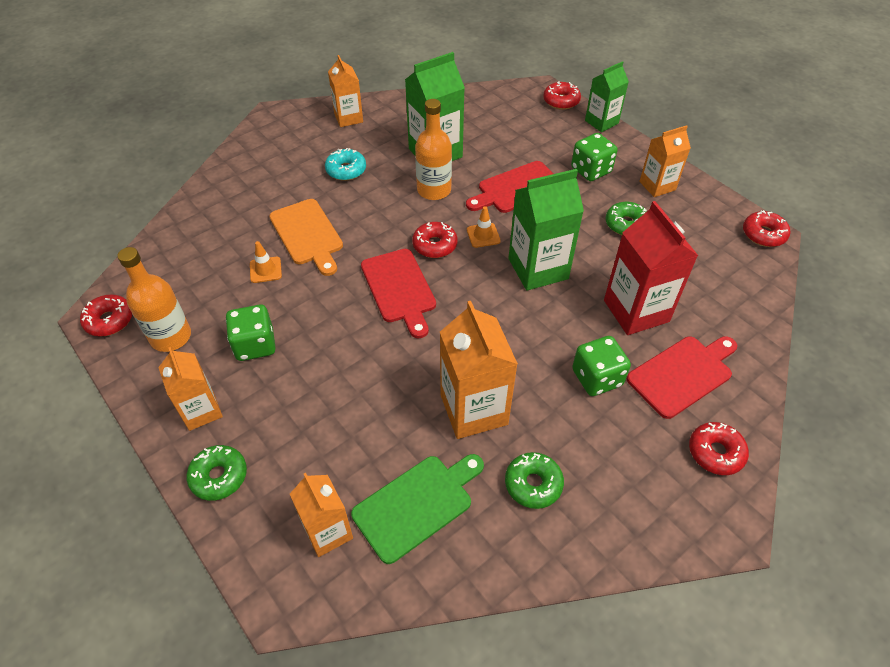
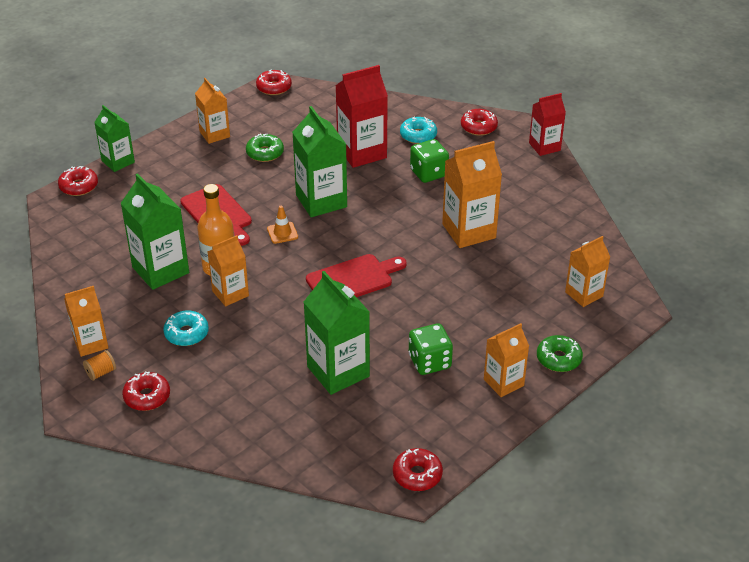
camera: 95 degrees left, 10 degrees down
orange bottle [118,247,191,352] -> none
orange traffic cone [250,241,282,283] -> green carton [304,271,370,395]
orange cutting board [269,199,343,276] -> none
green cutting board [351,454,484,564] -> none
red donut [412,222,457,258] -> red donut moved to [122,372,170,411]
green donut [505,452,564,509] -> none
green dice [571,133,618,182] -> none
red cutting board [627,336,737,419] -> turquoise donut [400,117,437,144]
none -> orange spool [83,350,116,381]
none -> orange carton [207,235,249,306]
none -> red carton [529,93,566,156]

